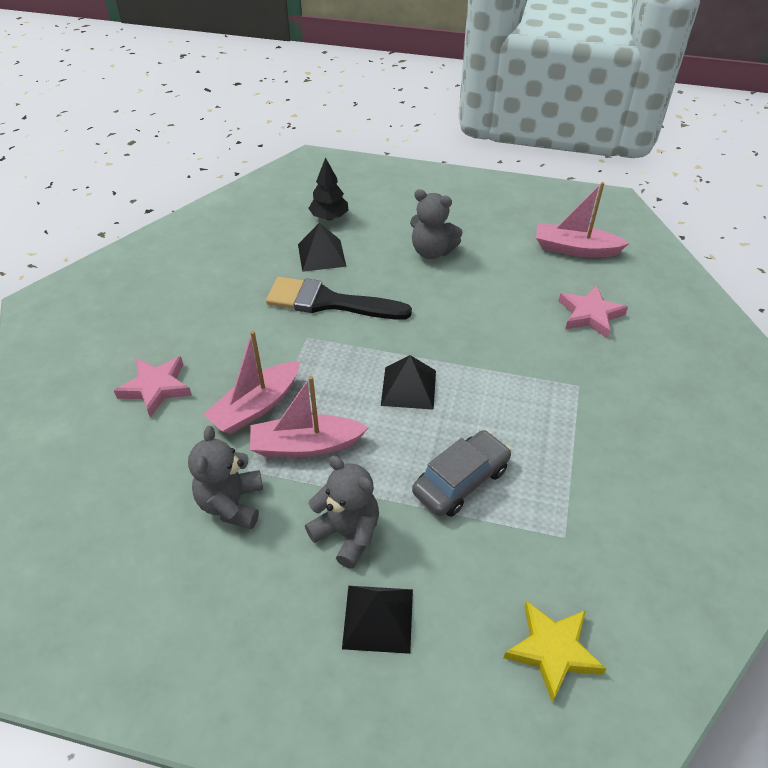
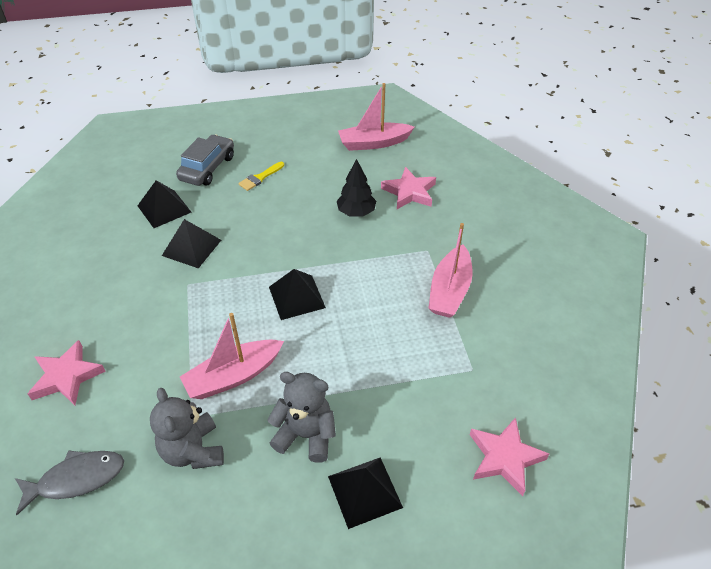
camera: 25 degrees left, 0 degrees up
pink boat [203,331,300,434] -> pink boat moved to [428,223,473,318]
black brush [266,277,412,320] -> black pyramid [162,219,221,268]
black tree [308,157,348,220] -> black tree moved to [337,159,376,216]
grey teddy bear [410,189,463,259] -> yellow brush [238,162,284,191]
grey car [412,430,512,517] -> grey car moved to [176,135,234,186]
yellow star [504,601,606,703] -> pink star [470,417,549,496]
none -> grey fish [15,450,124,515]

